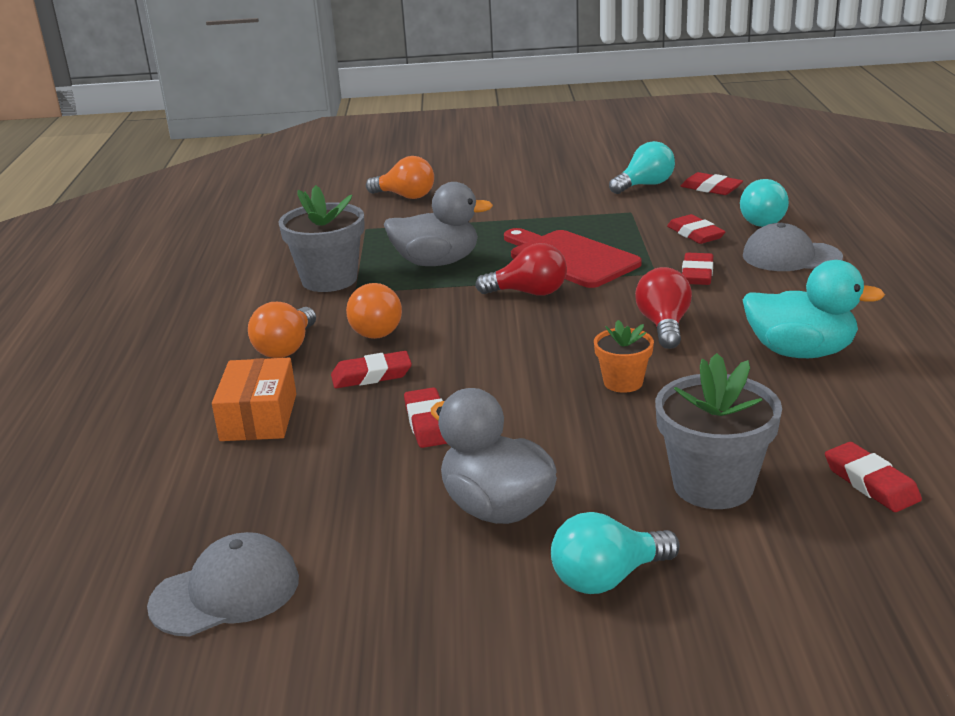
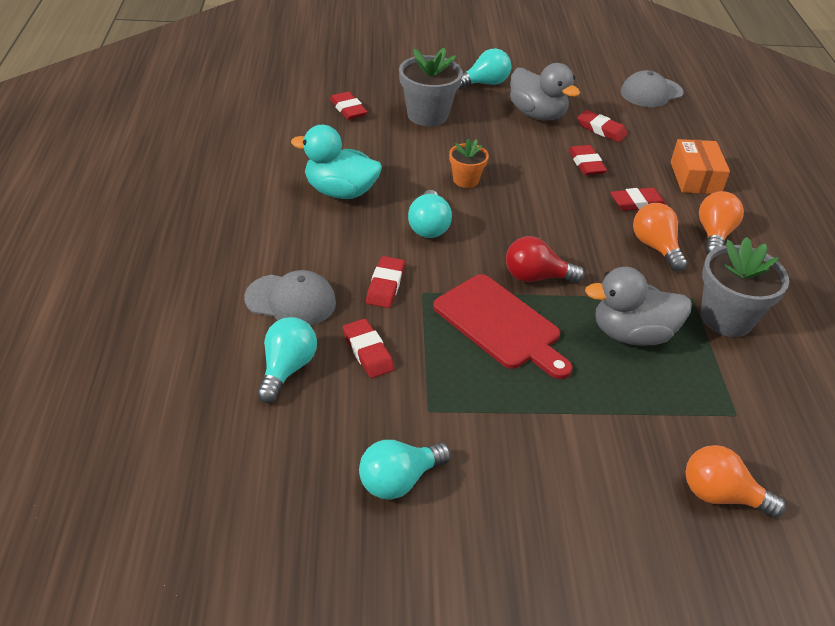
camera: 175 degrees right, 15 degrees up
red light bulb [635,267,692,349] -> turquoise light bulb [408,190,452,238]
red eraser [681,172,743,195] -> red eraser moved to [577,110,628,142]

